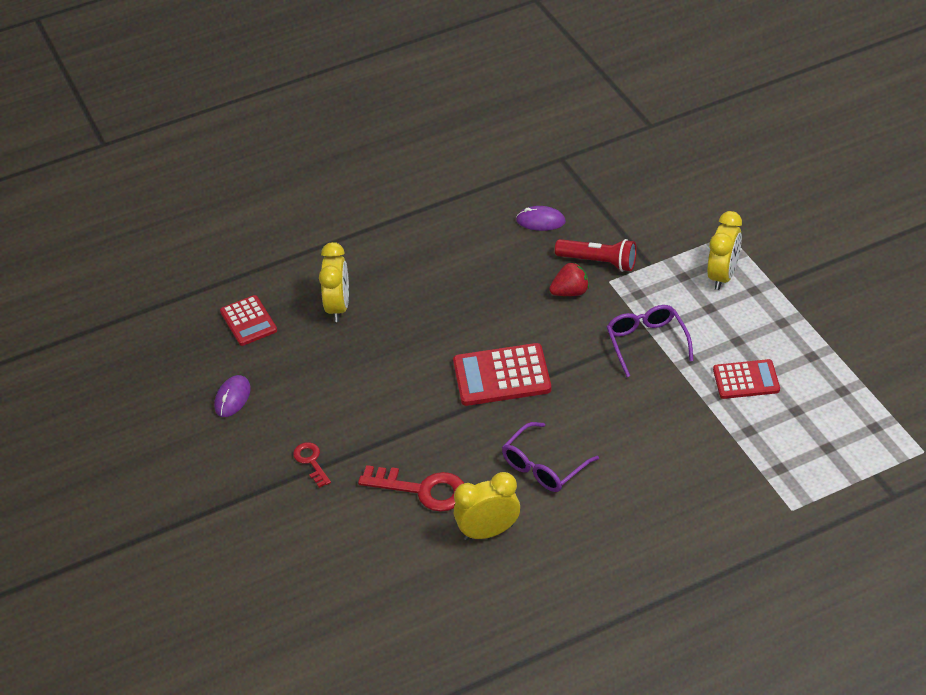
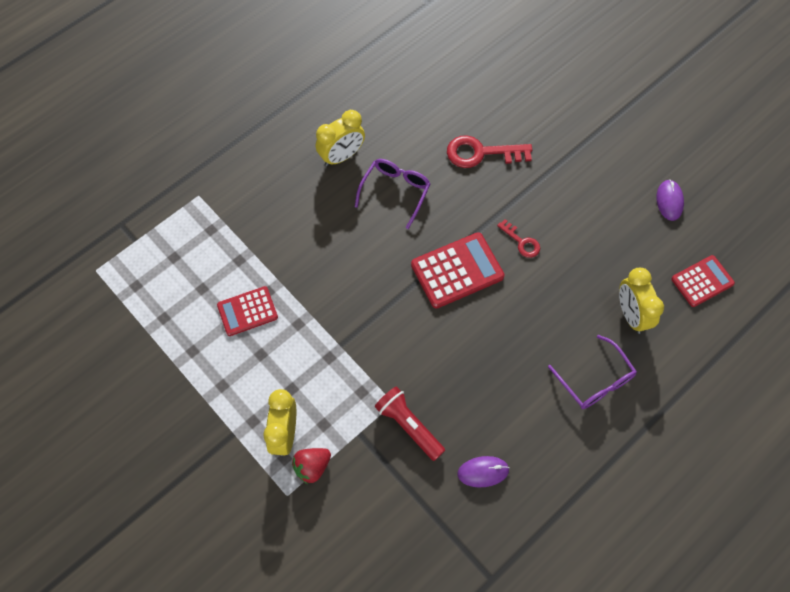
camera: 160 degrees right, 20 degrees up
red calculator [220,295,277,346] -> red calculator turned 105 degrees clockwise [671,255,735,307]
red key [293,442,331,488] -> red key moved to [497,219,540,258]
yellow clock [454,472,520,540] -> yellow clock moved to [316,110,365,166]
red strawberry [549,262,589,296] -> red strawberry moved to [292,448,331,484]
red flashlight [555,239,637,272] -> red flashlight turned 45 degrees clockwise [375,386,445,461]
purple glasses [607,305,694,377] -> purple glasses moved to [548,335,637,409]

